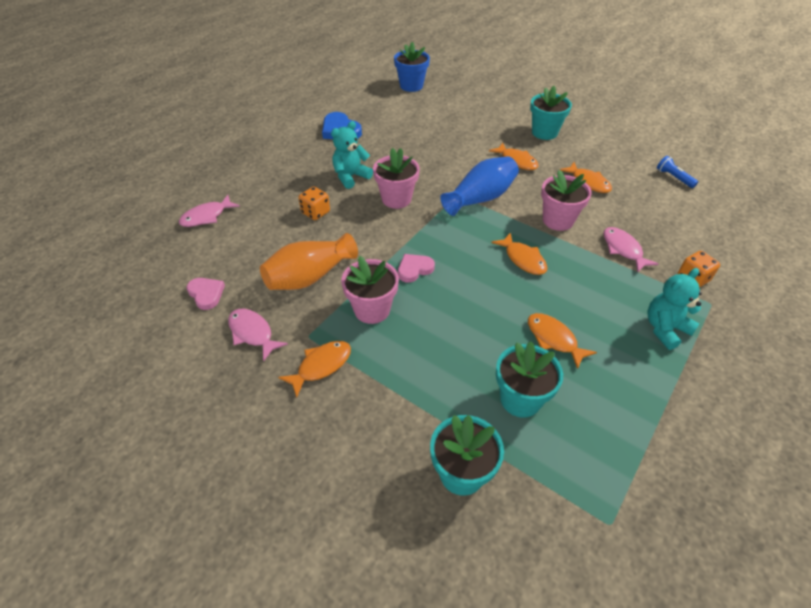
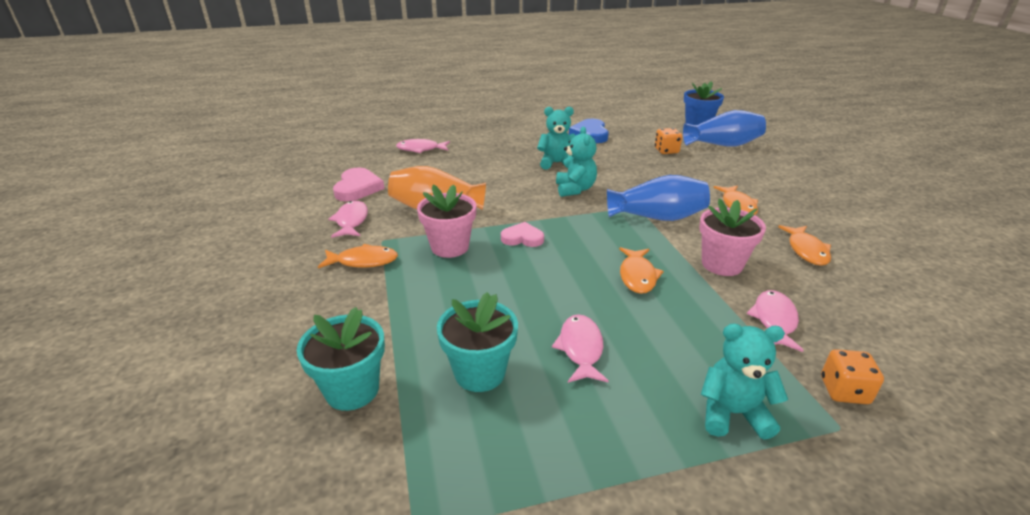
camera: 40 degrees right, 15 degrees down
pink heart [186,278,225,310] -> pink heart [333,167,385,201], size x1.50
orange dice [298,187,330,220] -> orange dice moved to [655,128,682,154]
pink flower pot [373,148,420,209] -> turquoise teddy bear [556,127,597,197]
orange fish [528,313,597,369] -> pink fish [552,314,609,383]
turquoise flower pot [530,86,572,140] -> none
blue flashlight [657,156,698,188] -> none
none -> blue vase [683,110,766,147]

